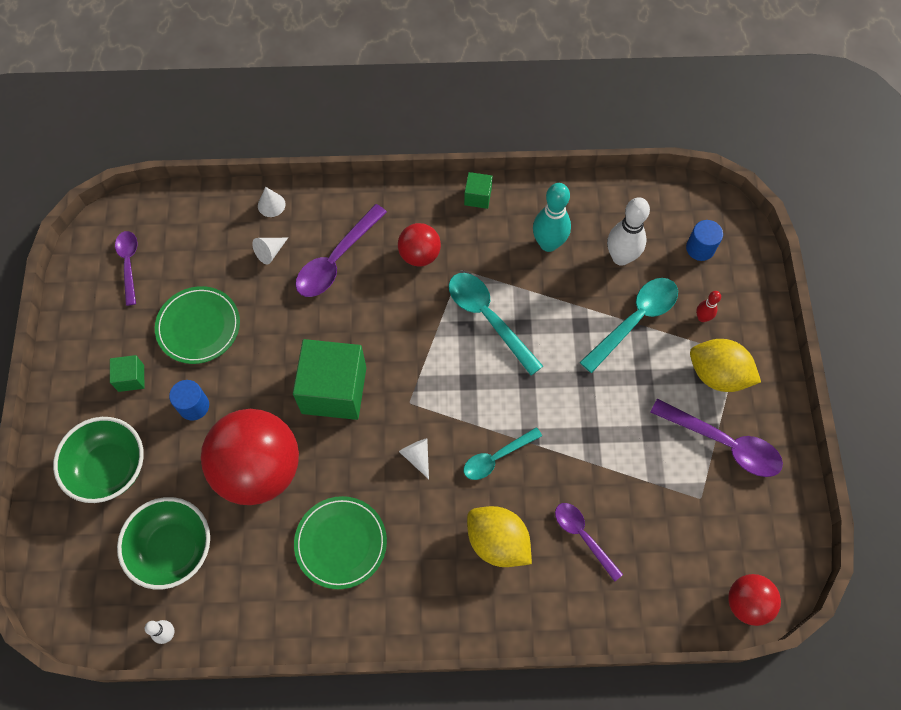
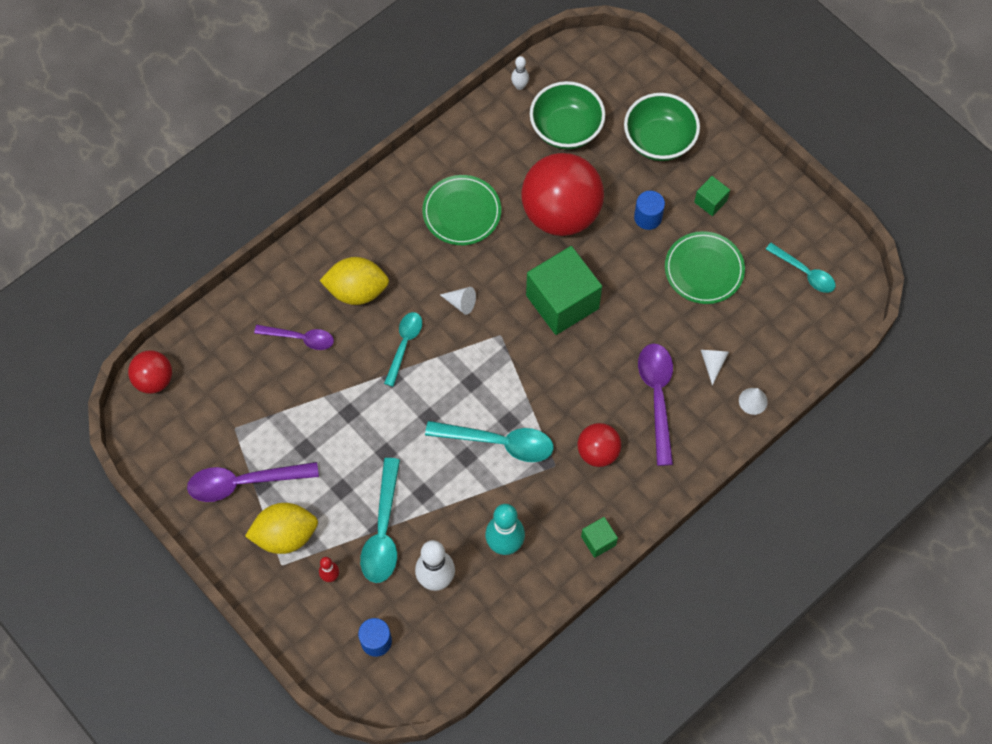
camera: 140 degrees right, 0 degrees up
purple spoon [115,231,138,306] -> turquoise spoon [766,243,835,293]

